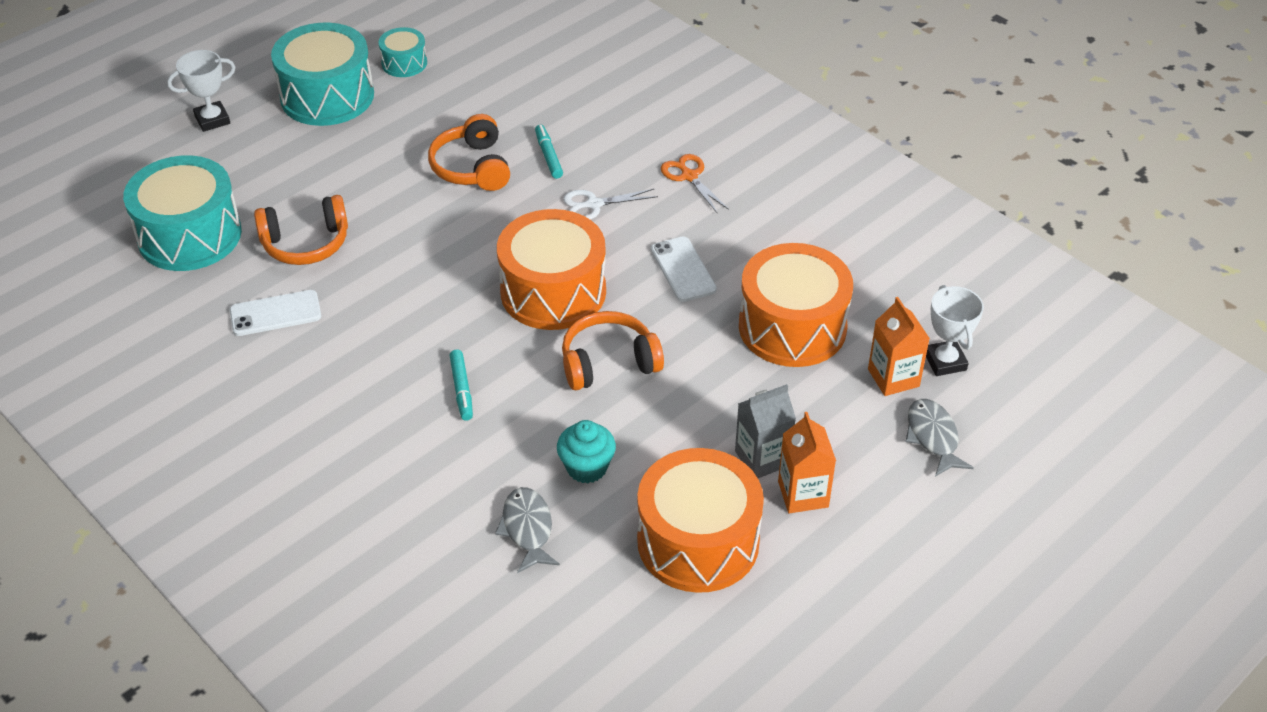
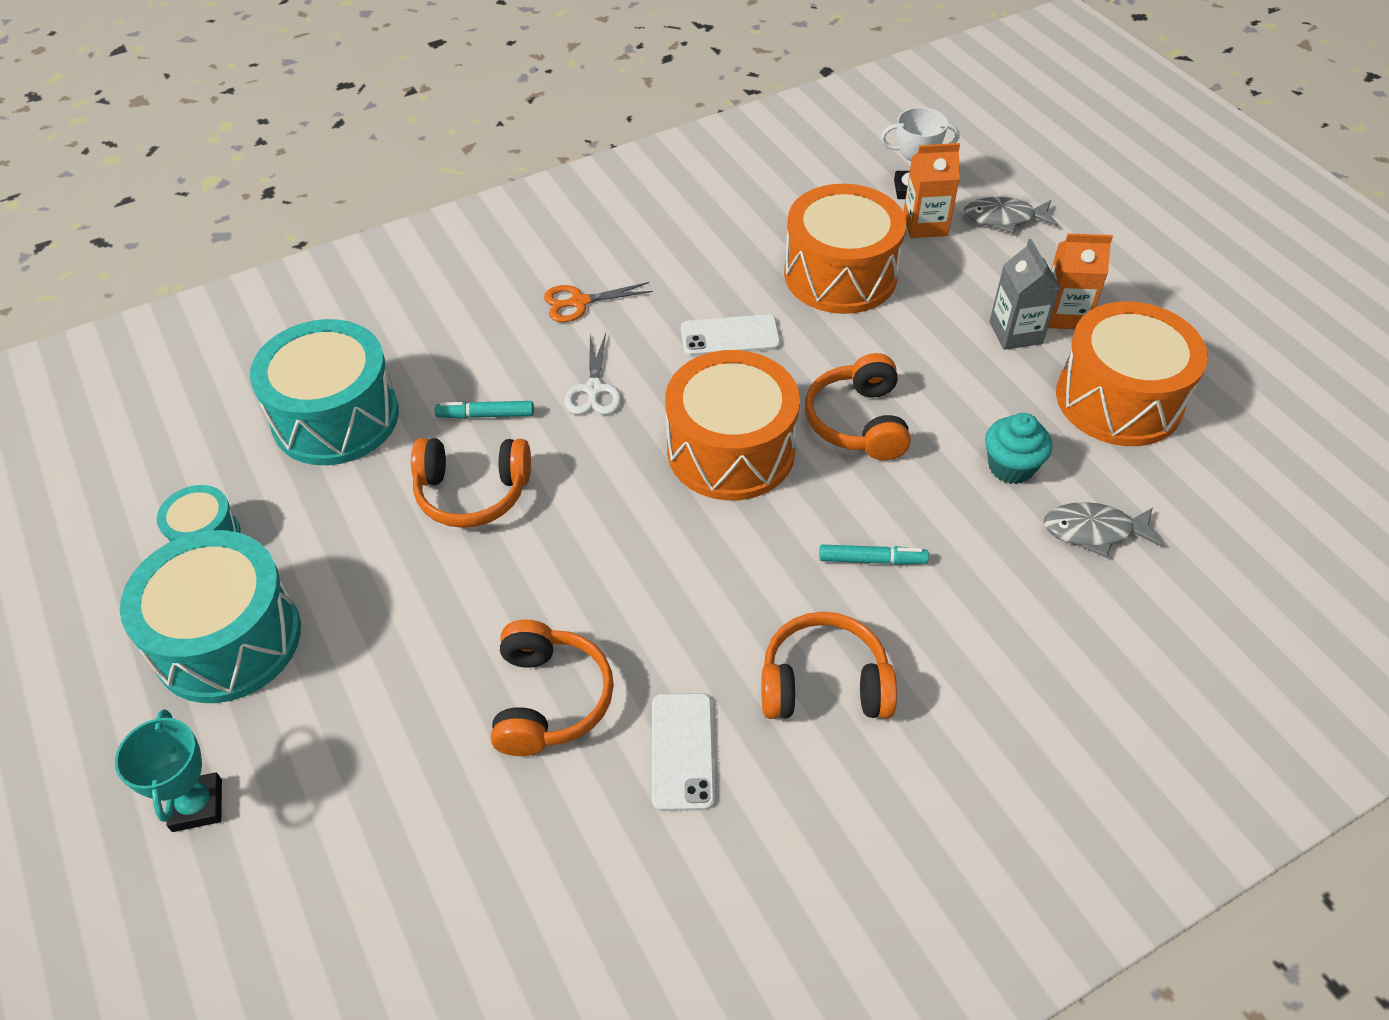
camera: 75 degrees left, 5 degrees up
turquoise drum [123,155,242,271] -> turquoise drum moved to [250,319,399,465]
white trophy [167,50,235,132] -> turquoise trophy [115,709,222,832]
none -> orange headphones [761,612,897,719]

